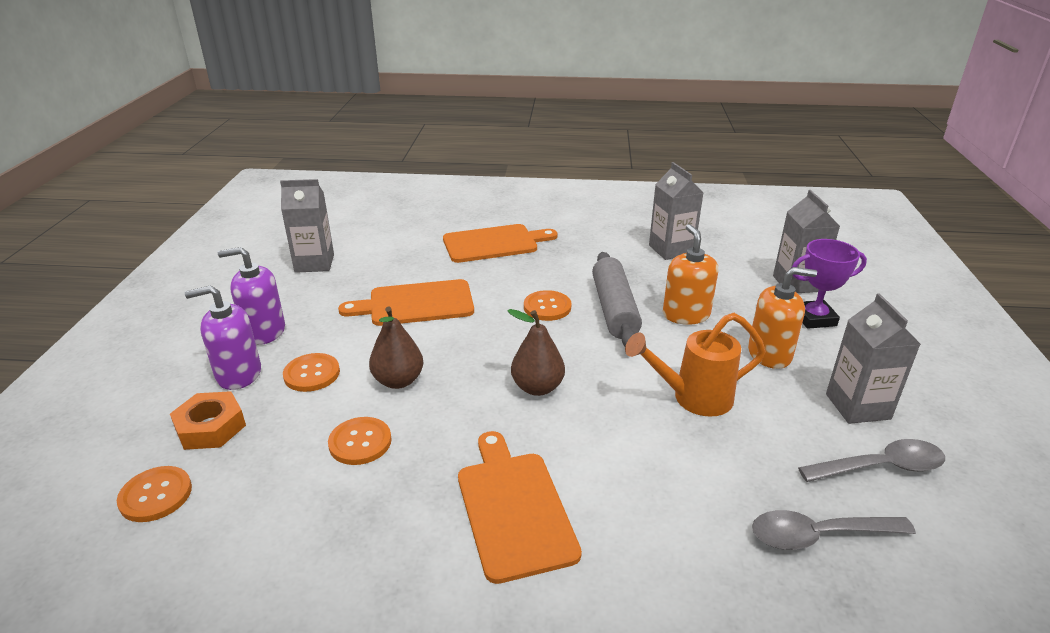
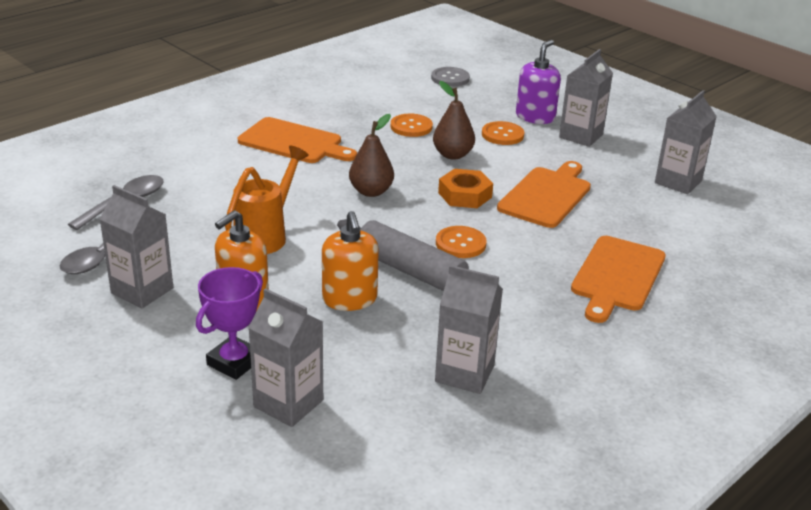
camera: 130 degrees right, 0 degrees up
orange button [117,466,192,522] -> grey button [431,67,470,87]
orange nut [170,391,246,450] -> orange nut moved to [438,169,493,208]
purple soap dispenser [218,247,285,345] -> grey carton [559,49,613,147]
orange soap dispenser [663,224,718,325] -> orange soap dispenser turned 45 degrees clockwise [322,211,379,311]

